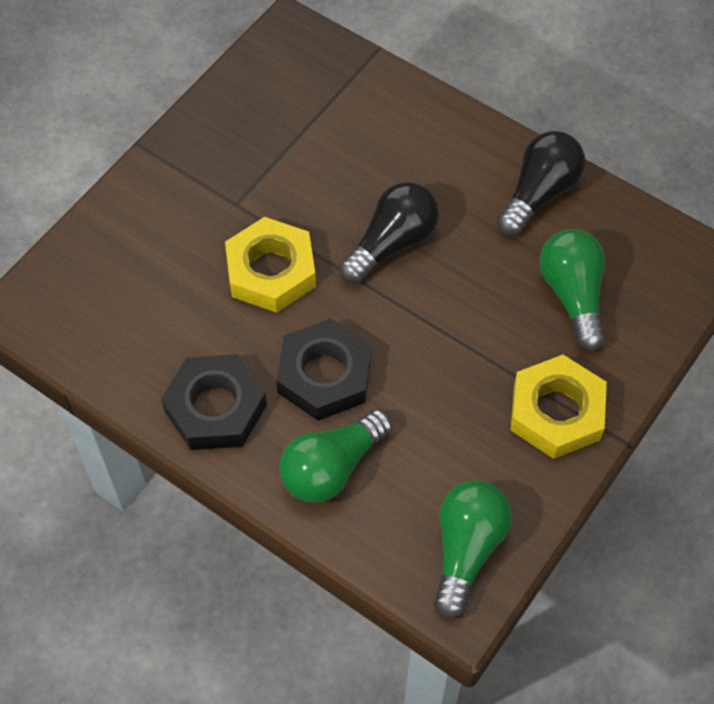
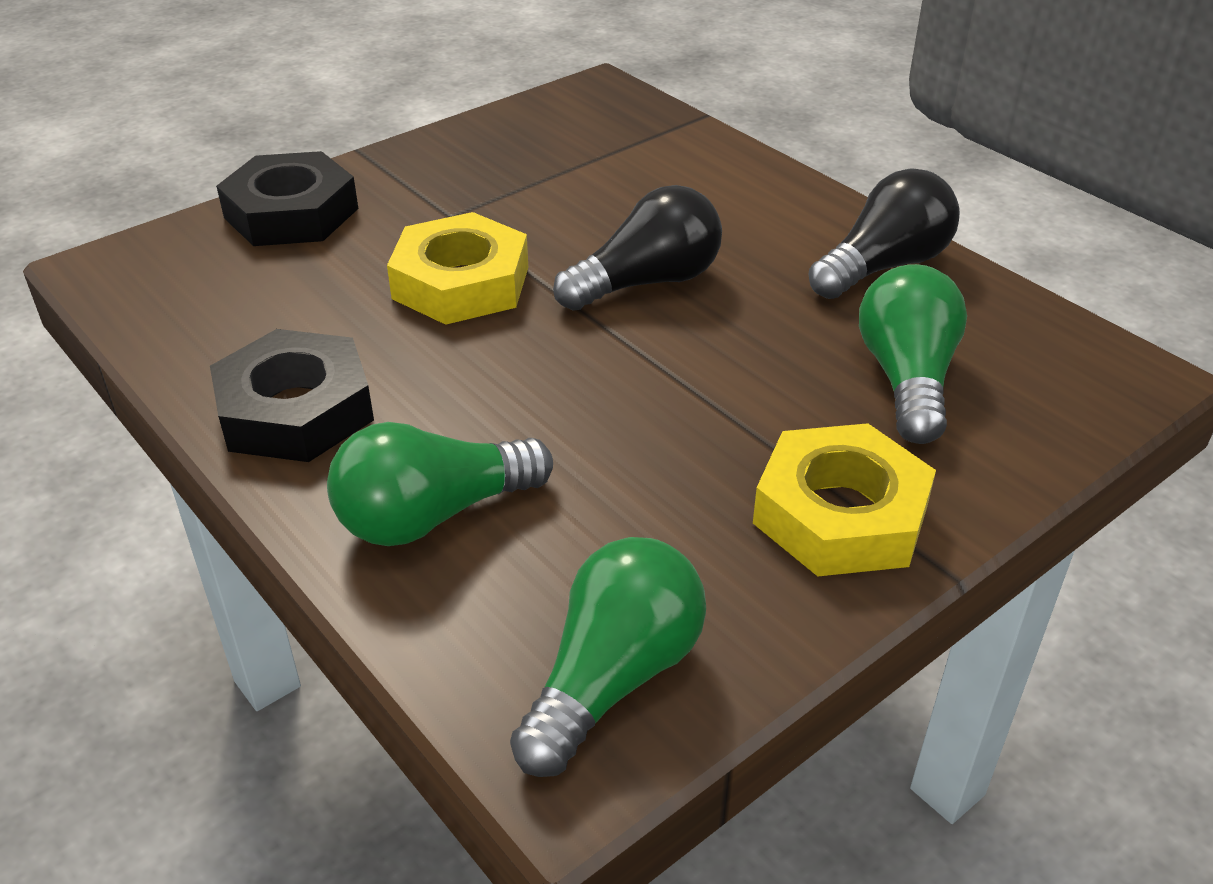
camera: 15 degrees right, 20 degrees down
black nut [276,319,372,421] -> black nut moved to [216,151,358,246]

